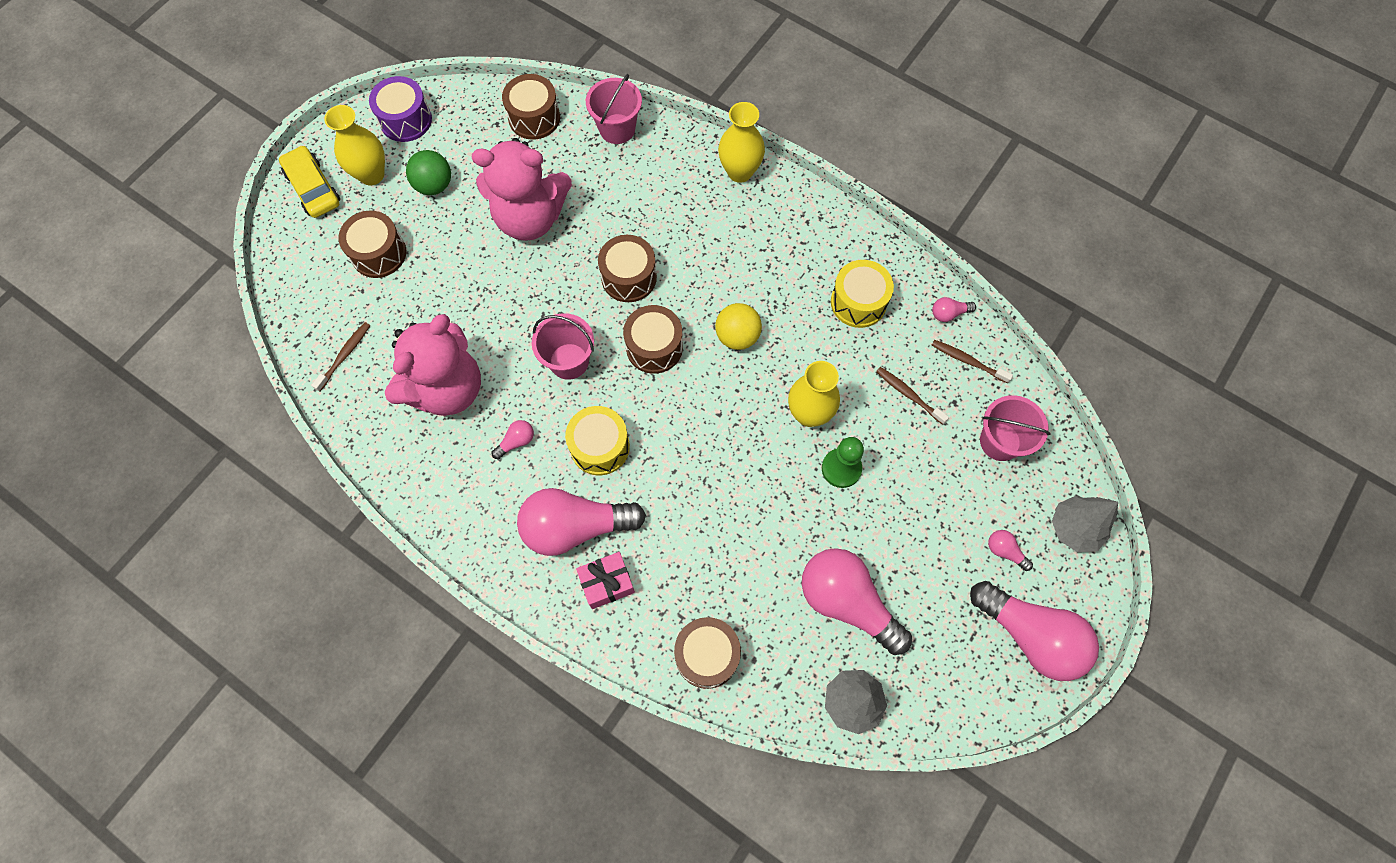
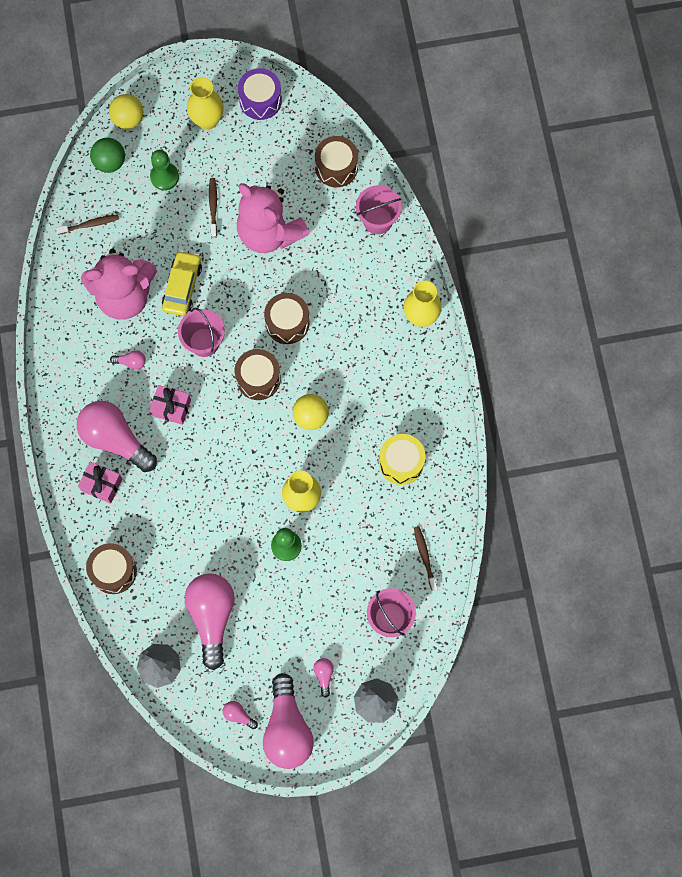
camera: 45 degrees right, 5 degrees up
yellow car [279,145,340,218] -> yellow car moved to [162,250,202,316]
brown drum [339,211,406,278] -> green pawn [150,150,179,190]
green ball [406,150,451,195] -> green ball moved to [90,138,125,173]
yellow drum [565,406,630,475] -> pink gift [150,385,191,425]
brown toothbrush [876,367,949,425] -> brown toothbrush moved to [209,178,217,237]
pink light bulb [932,297,976,322] -> pink light bulb moved to [223,701,258,729]
none -> yellow ball [109,94,143,129]

